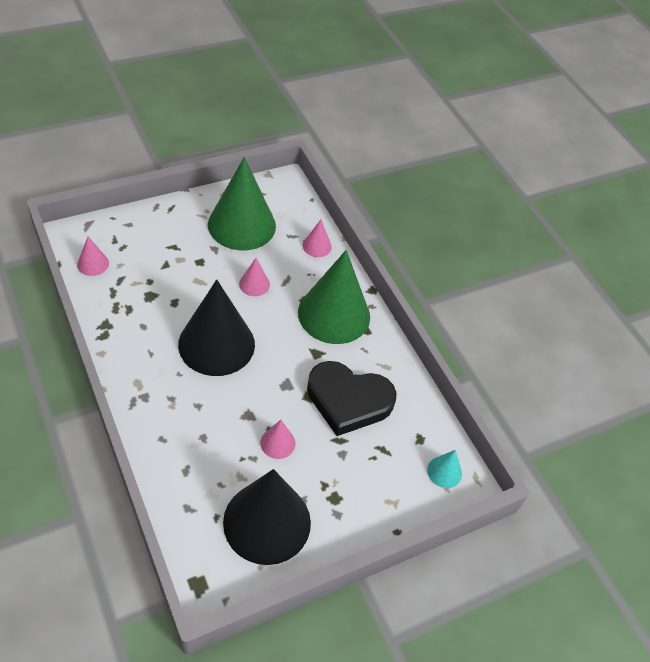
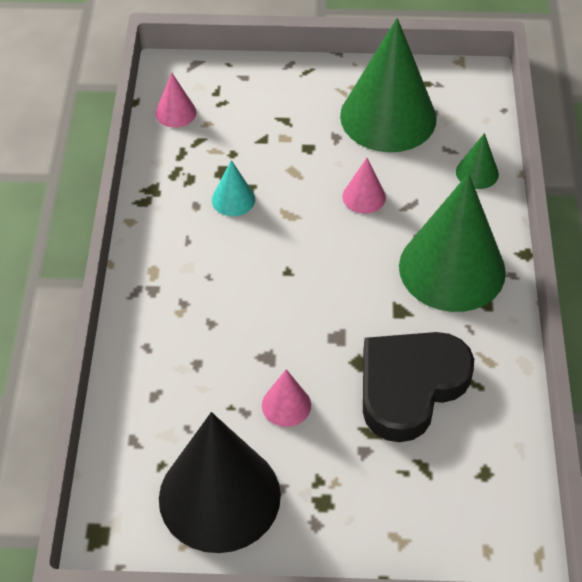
camera: 35 degrees right, 0 degrees up
black cone [178,279,255,376] -> none
pink cone [303,220,332,257] -> green cone [456,133,499,189]
black heart [307,361,397,436] -> black heart turned 90 degrees clockwise [363,332,474,442]
turquoise cone [427,450,462,488] -> turquoise cone moved to [212,160,255,216]

